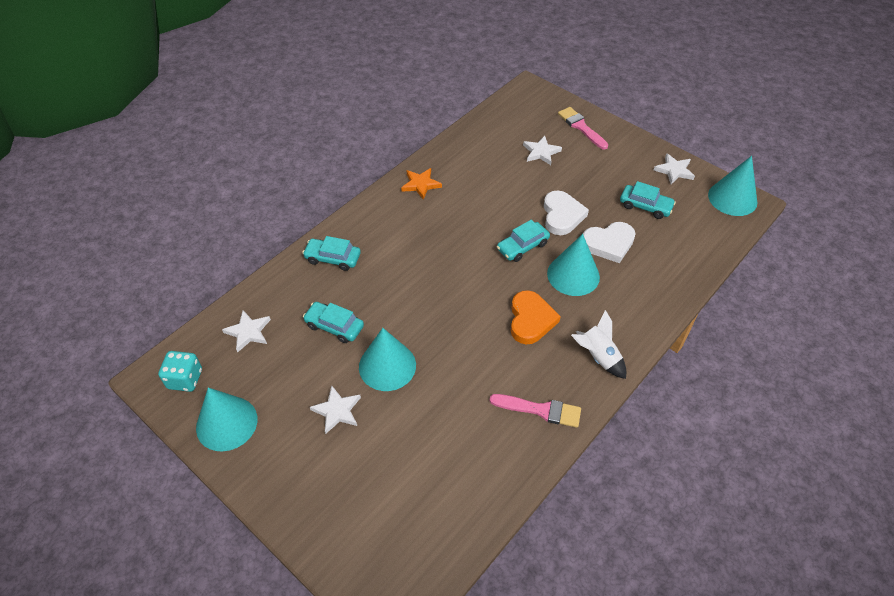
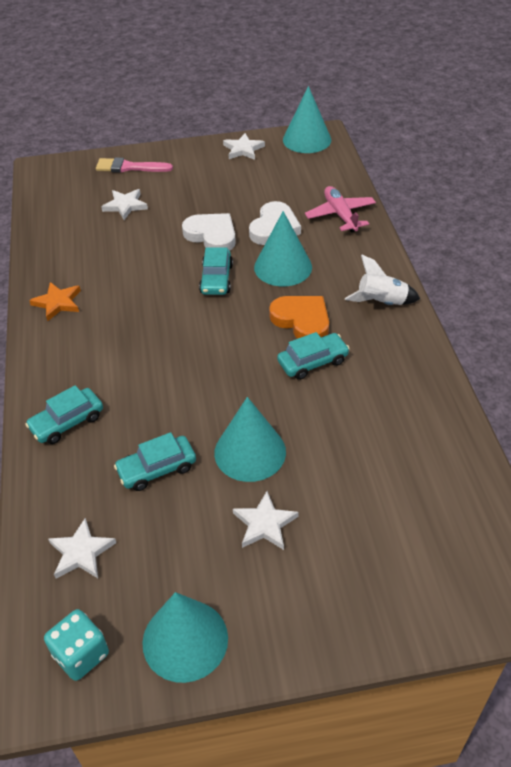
camera: 50 degrees left, 5 degrees down
pink brush [489,394,581,428] -> none
turquoise car [620,181,676,219] -> turquoise car moved to [277,332,350,380]
none -> pink plane [305,186,376,232]

